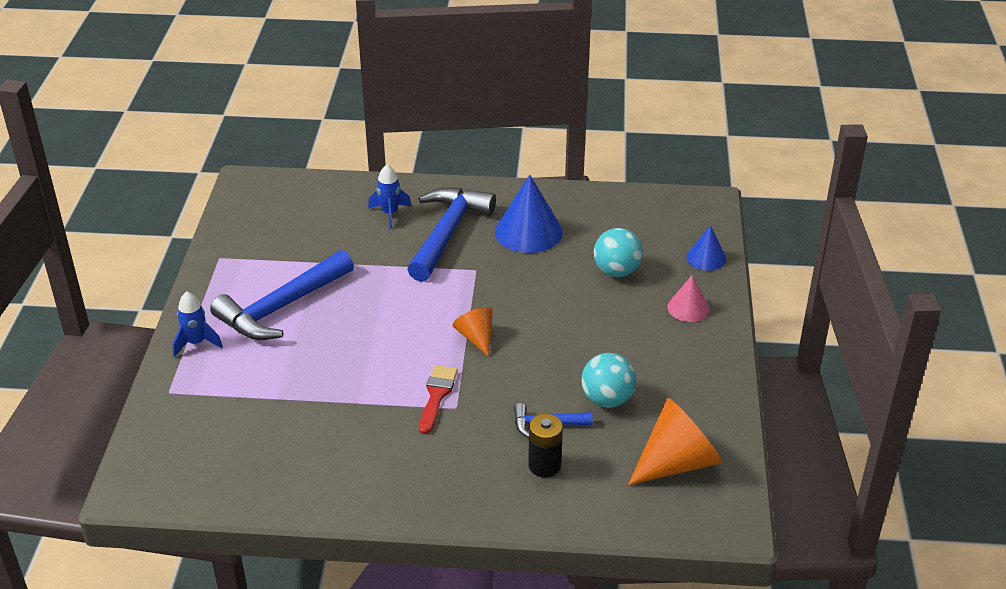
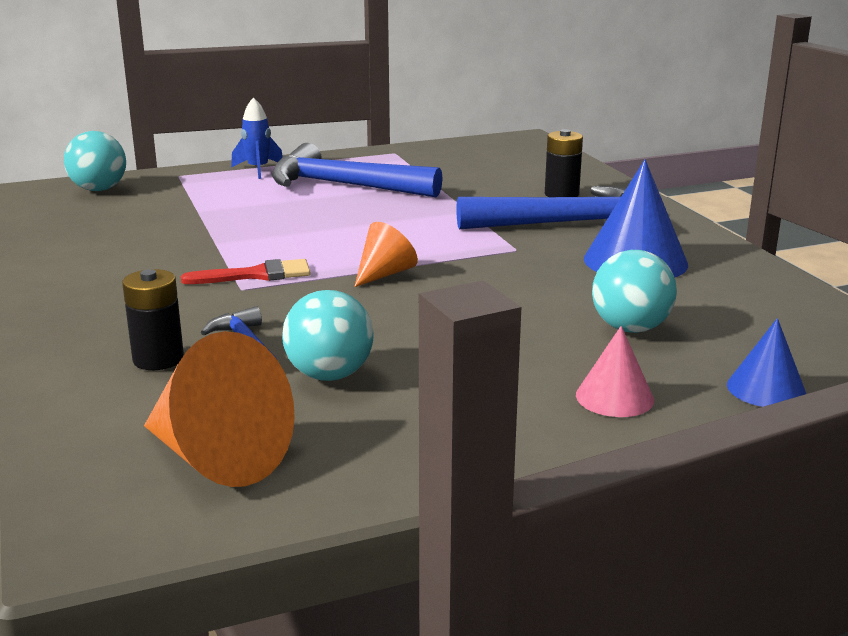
camera: 65 degrees right, 15 degrees down
blue rocket [368,165,411,229] -> black battery [545,129,583,197]
none -> turquoise ball [64,131,126,191]

